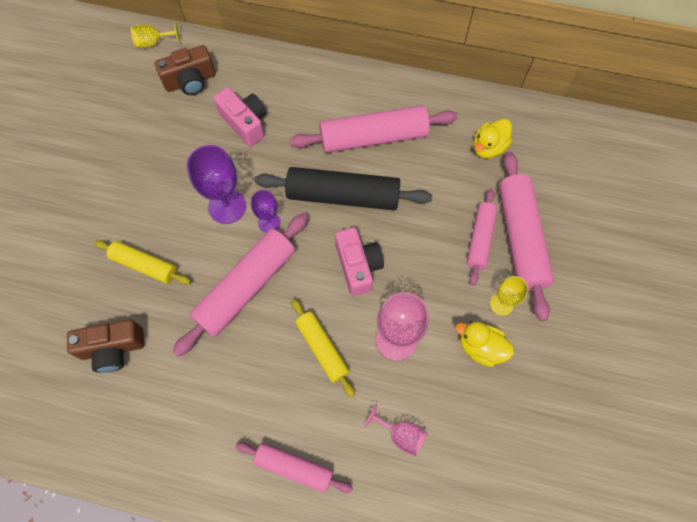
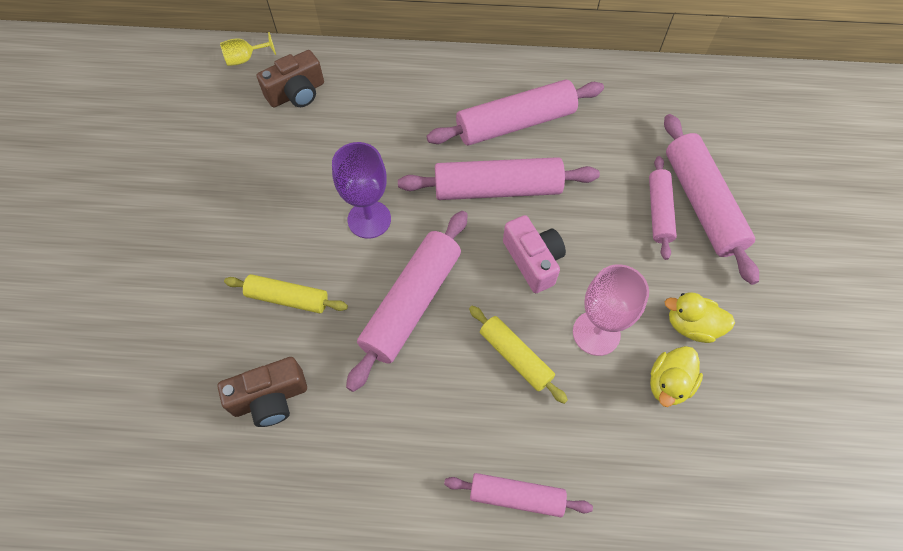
camera: 10 degrees left, 5 degrees down
pink camera [213,87,266,147] -> none
purple goblet [251,190,281,233] -> none
black rolling pin [255,167,432,210] -> pink rolling pin [398,157,600,200]
pink goblet [364,404,427,456] -> none
yellow duck [473,119,512,159] -> yellow duck moved to [650,346,703,407]
yellow goblet [490,276,528,316] -> none

